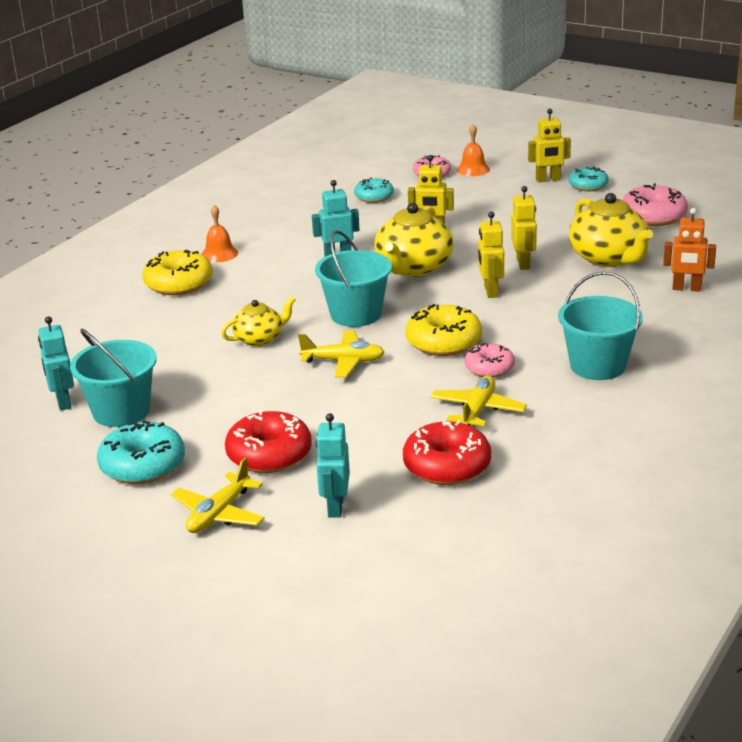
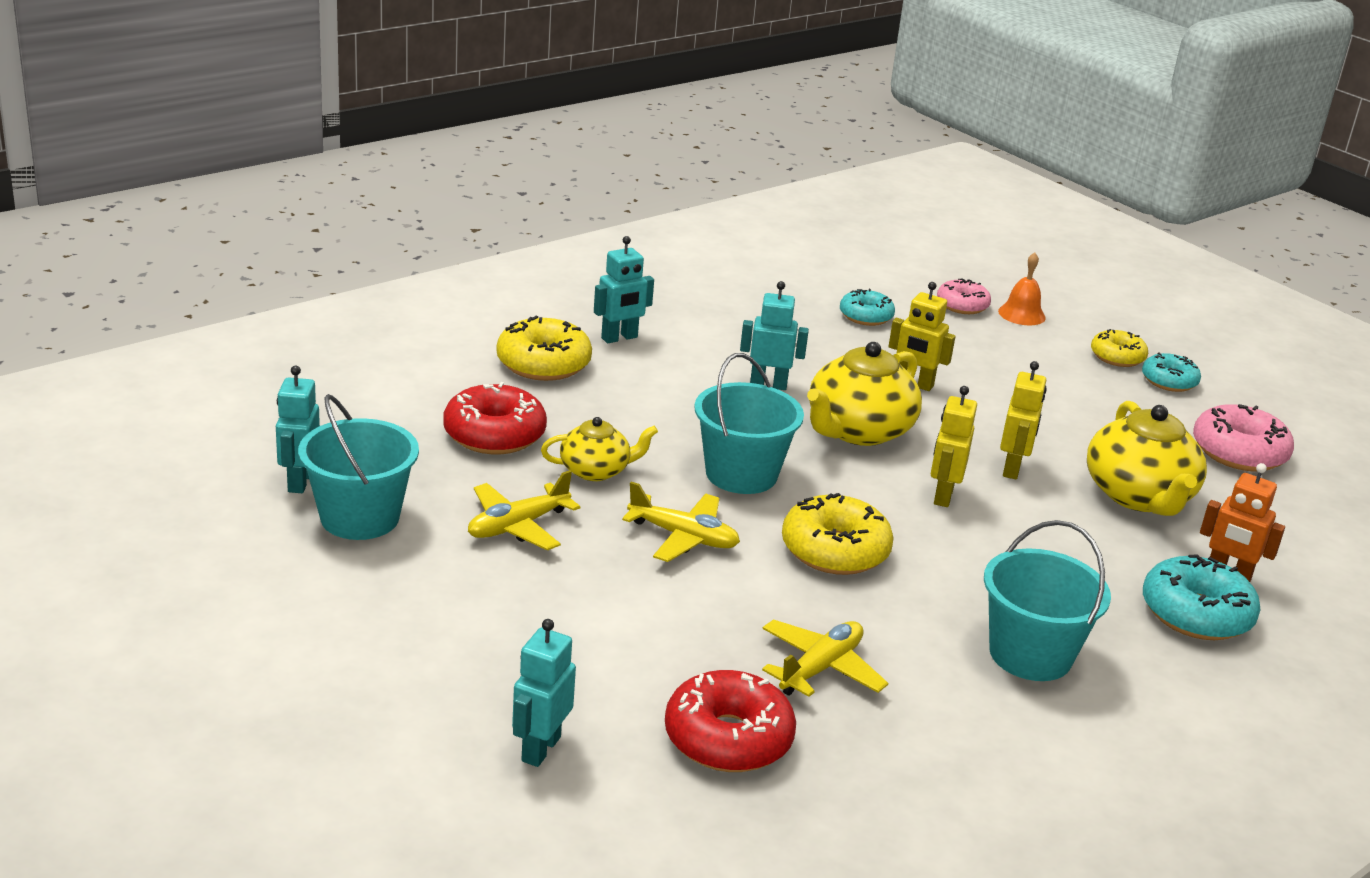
camera: 15 degrees right, 0 degrees up
turquoise donut [97,420,185,484] -> turquoise donut moved to [1143,554,1260,640]
yellow plane [171,457,264,533] -> yellow plane moved to [468,470,580,550]
orange bell [202,205,238,262] -> turquoise robot [594,236,654,343]
red donut [225,410,312,473] -> red donut moved to [443,382,547,454]
pink donut [465,343,515,378] -> none
yellow robot [528,109,571,182] -> yellow donut [1091,329,1148,367]

